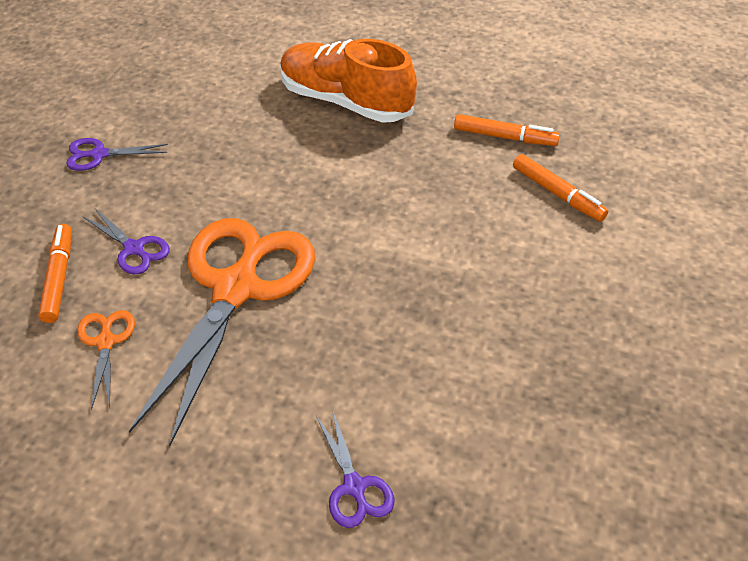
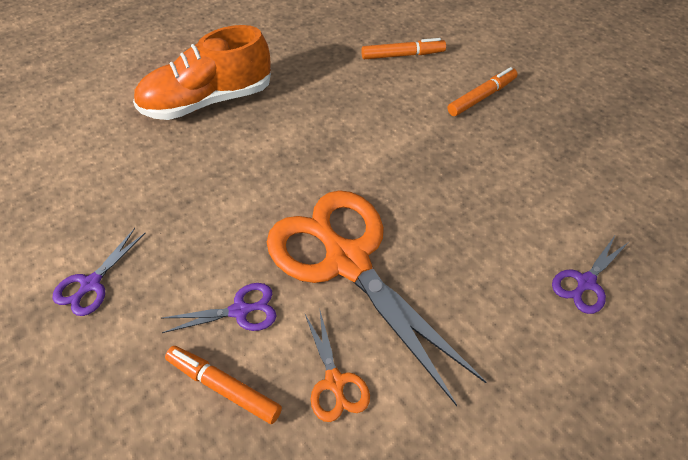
camera: 55 degrees left, 5 degrees up
orange scissors [77,310,135,410] -> orange scissors turned 135 degrees counterclockwise [305,311,370,422]
purple scissors [316,411,394,528] -> purple scissors turned 120 degrees clockwise [552,234,629,314]
orange marker [454,114,560,146] -> orange marker moved to [448,67,517,116]

